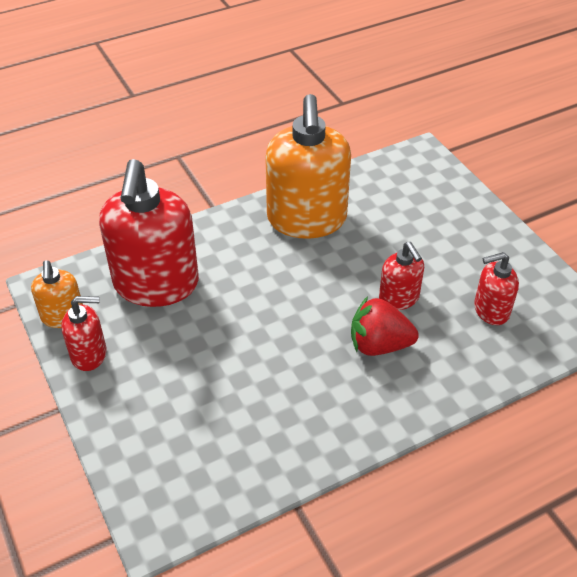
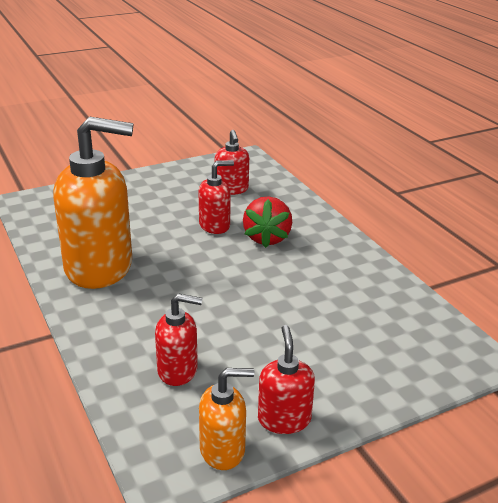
camera: 90 degrees left, 15 degrees down
red soap dispenser [99,159,199,307] -> red soap dispenser [155,293,203,386], size x0.49

